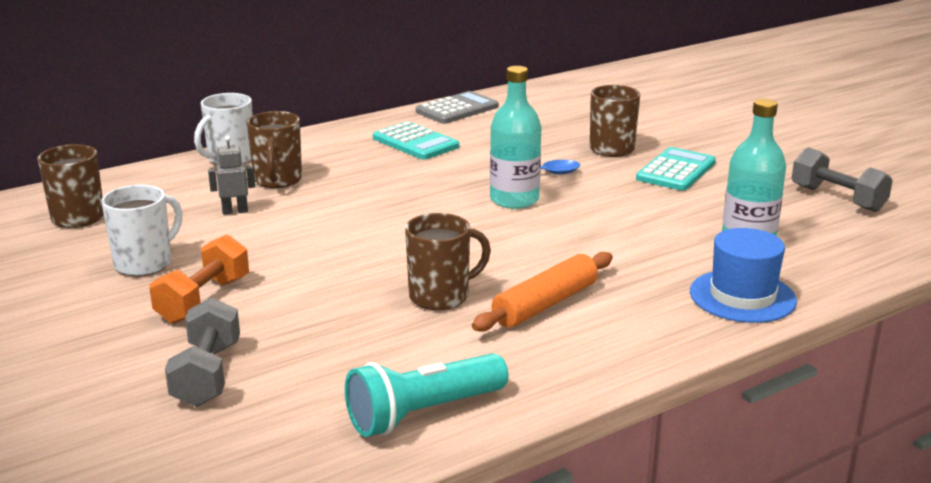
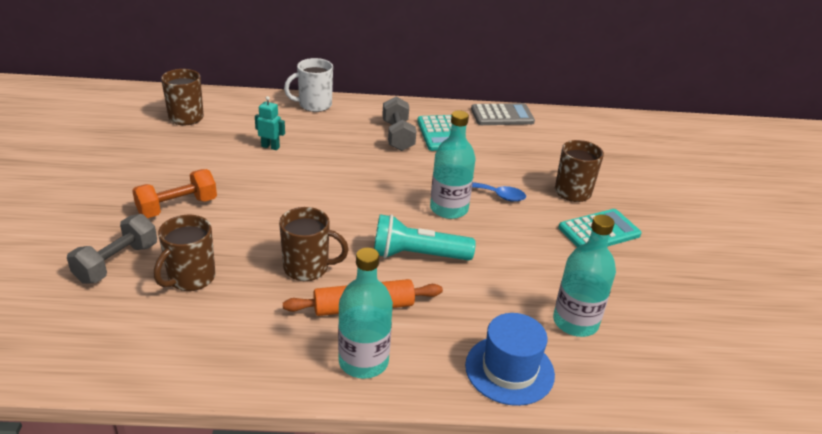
camera: 30 degrees right, 10 degrees up
white mug [101,185,182,276] -> none
grey robot [208,136,255,214] -> turquoise robot [255,96,285,150]
brown mug [247,111,302,188] -> brown mug moved to [154,215,216,291]
turquoise flashlight [345,353,509,437] -> turquoise flashlight moved to [374,214,476,260]
grey dumbbell [792,147,893,212] -> grey dumbbell moved to [382,97,416,151]
none -> turquoise bottle [338,248,393,379]

